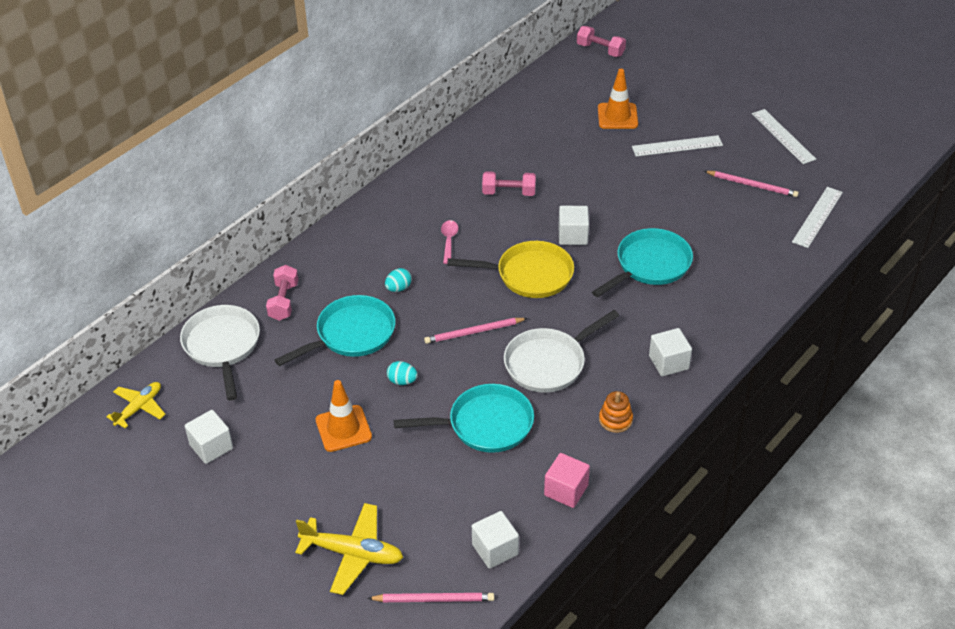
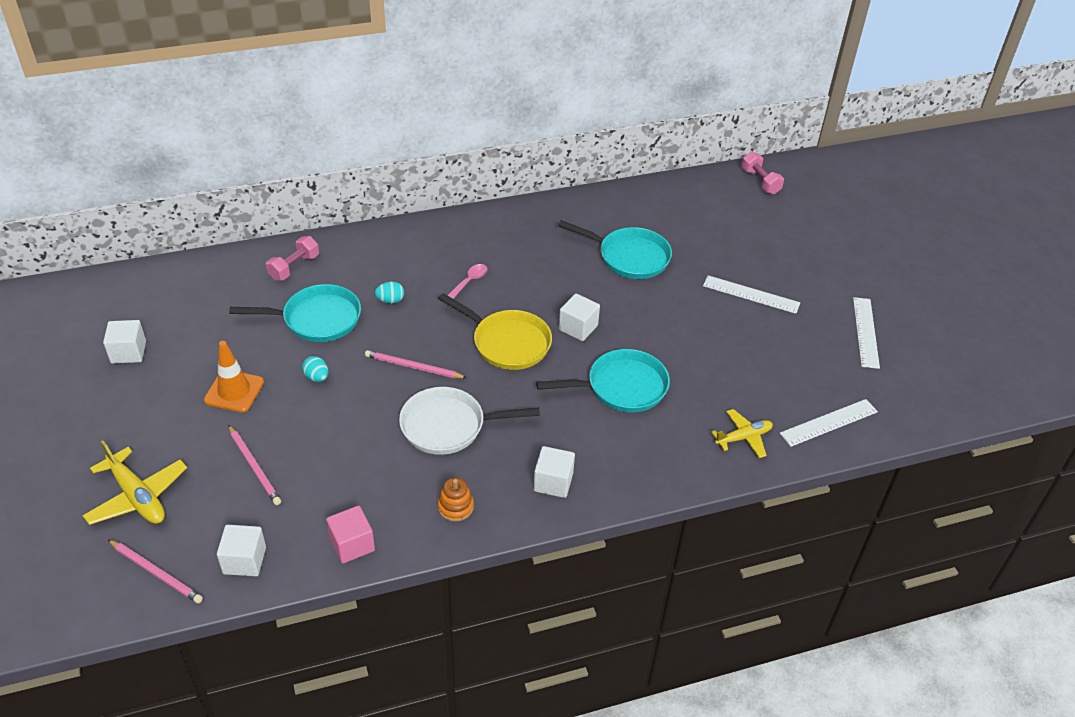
camera: 30 degrees right, 0 degrees up
yellow plane [106,382,166,428] -> yellow plane moved to [712,409,773,458]
white pan [180,305,260,400] -> none
turquoise pan [394,384,534,453] -> turquoise pan moved to [558,220,672,279]
pink dumbbell [482,171,536,196] -> none
orange traffic cone [598,69,638,129] -> none
pink pencil [704,171,799,197] -> pink pencil moved to [228,425,281,505]

